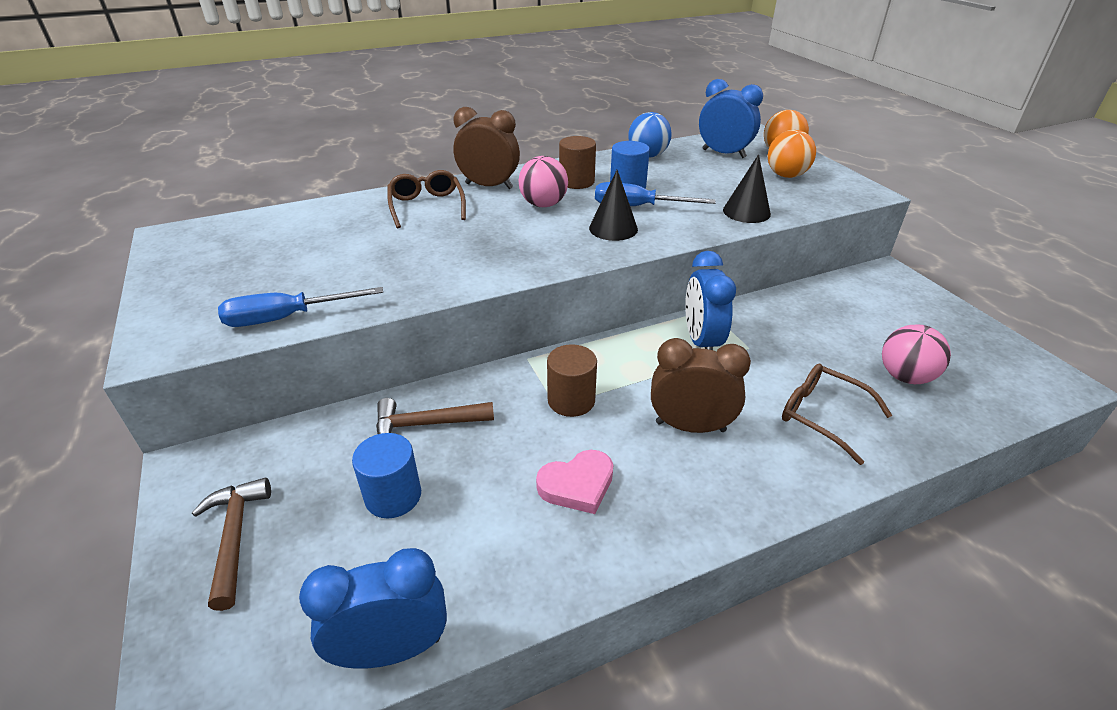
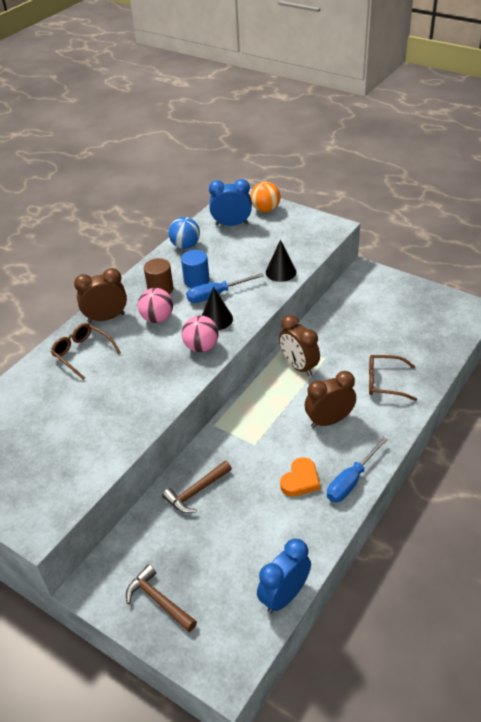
camera: 30 degrees left, 5 degrees up
blue screwdriver [218,287,383,327] -> blue screwdriver moved to [327,437,388,502]
blue cylinder [352,433,421,519] -> none
pink heart [536,450,613,514] -> orange heart [280,457,320,497]
brown cylinder [547,344,597,417] -> none
blue clock [685,251,736,350] -> brown clock [279,315,320,376]
orange ball [768,130,816,178] -> none
pink ball [882,324,951,384] -> pink ball moved to [182,315,218,352]

